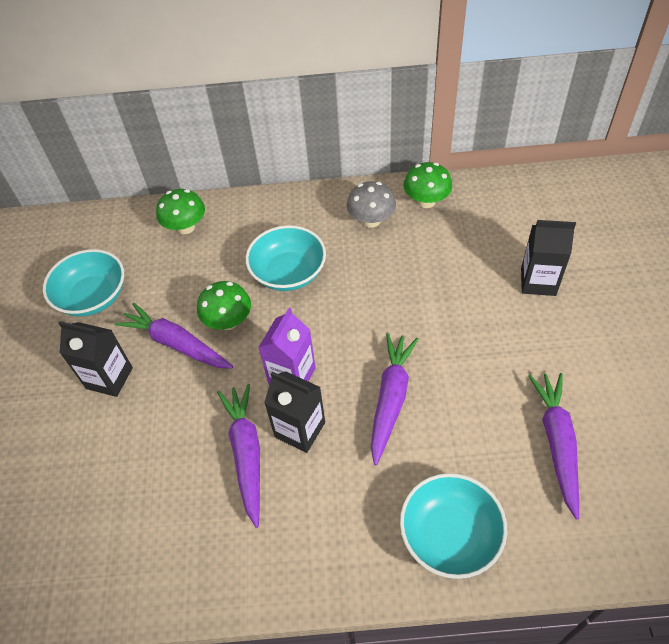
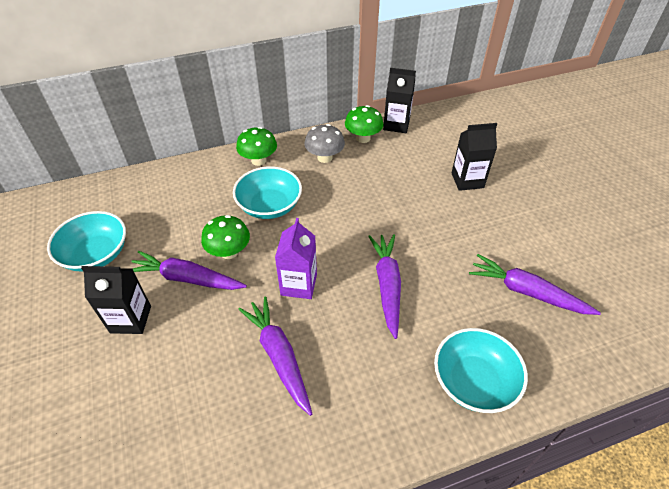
camera: 20 degrees left, 5 degrees down
green mushroom [156,189,205,234] -> green mushroom moved to [236,127,277,166]
black carton [264,371,325,453] -> black carton moved to [383,68,416,133]
purple carrot [528,373,579,520] -> purple carrot turned 45 degrees counterclockwise [469,254,601,315]

